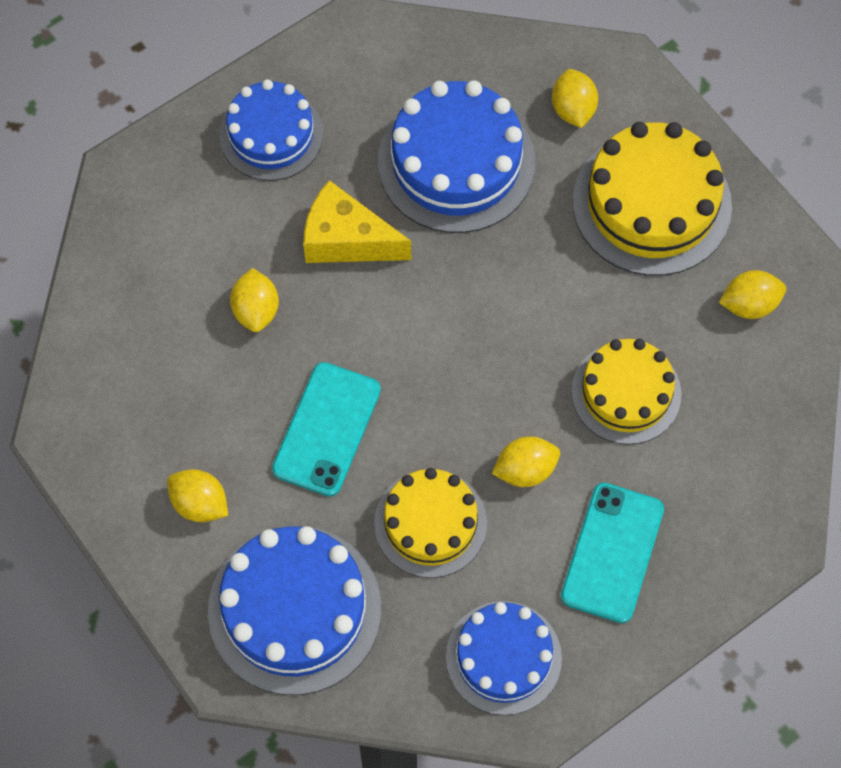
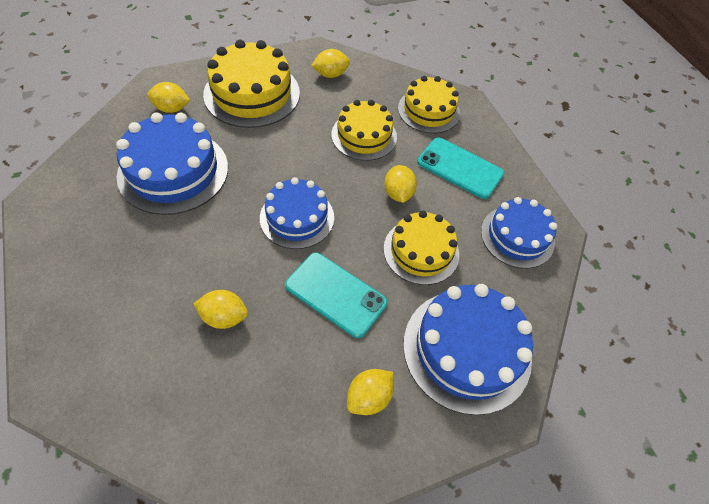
camera: 80 degrees left, 10 degrees down
blue cake [219,79,323,181] -> blue cake moved to [260,177,334,249]
yellow cheese [303,180,411,263] -> none
yellow lemon [719,270,786,319] -> yellow lemon turned 75 degrees clockwise [311,49,350,78]
none -> yellow cake [398,76,460,133]

